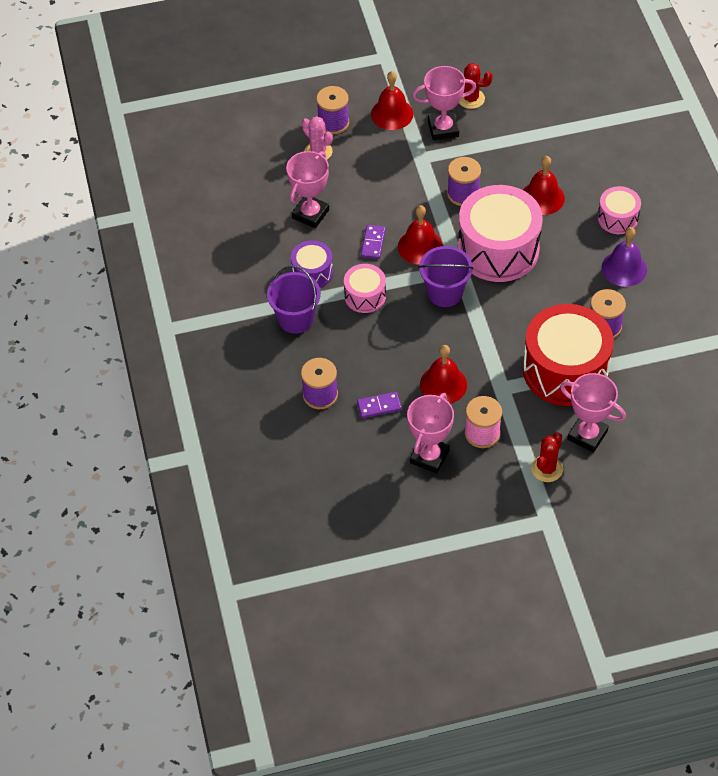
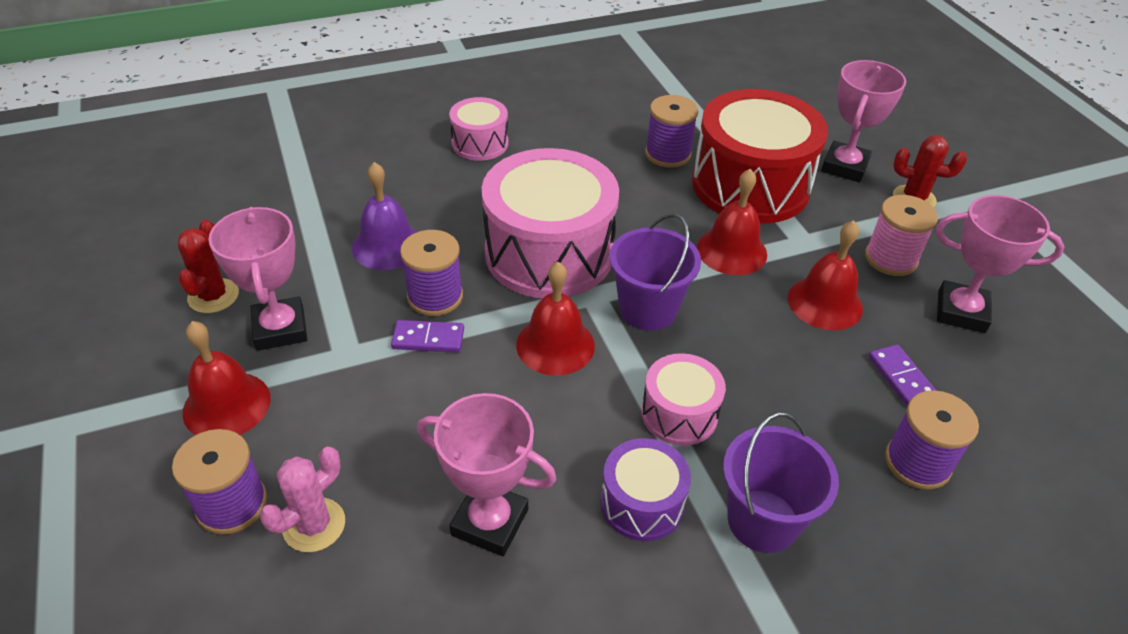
camera: 100 degrees left, 10 degrees down
purple domino [361,225,386,259] -> purple domino moved to [391,320,464,352]
red bell [523,156,565,215] -> red bell moved to [697,169,767,275]
purple bell [602,227,647,287] -> purple bell moved to [352,162,417,270]

